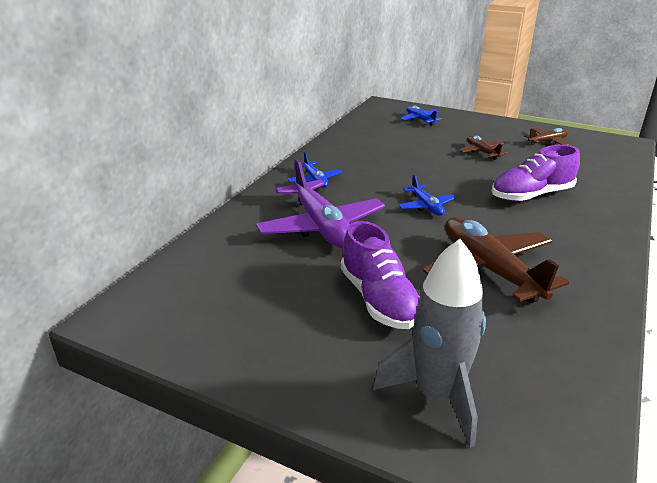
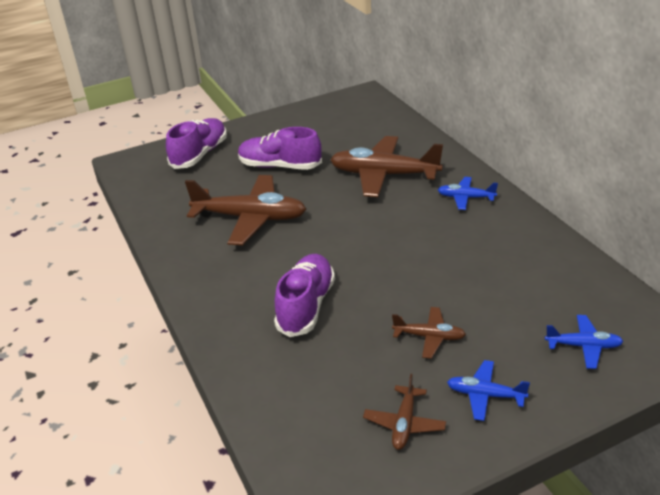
camera: 130 degrees right, 5 degrees up
purple plane [256,159,385,248] -> brown plane [330,136,443,197]
grey rocket [373,239,486,448] -> purple shoe [166,118,227,169]
blue plane [399,175,456,216] -> blue plane moved to [447,360,530,421]

